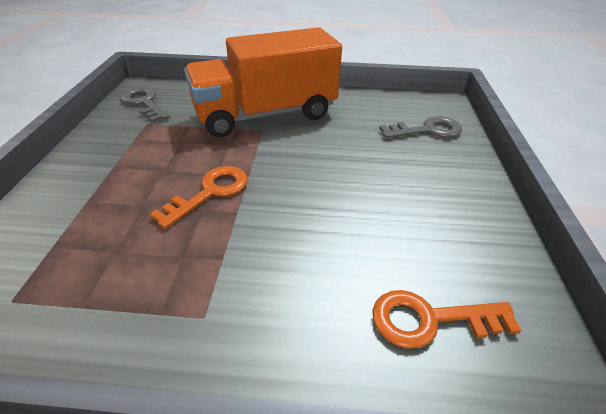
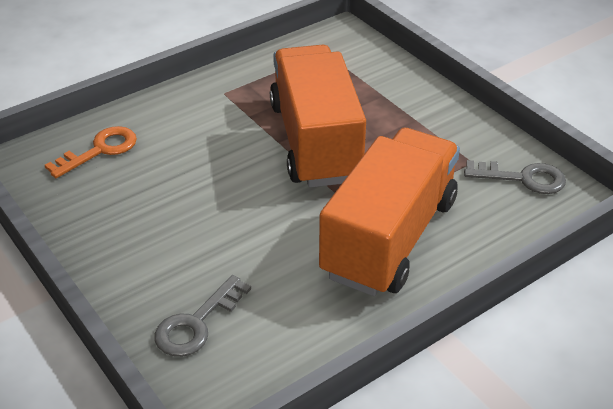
camera: 140 degrees right, 0 degrees up
orange key [150,166,248,229] -> orange truck [270,45,366,188]

